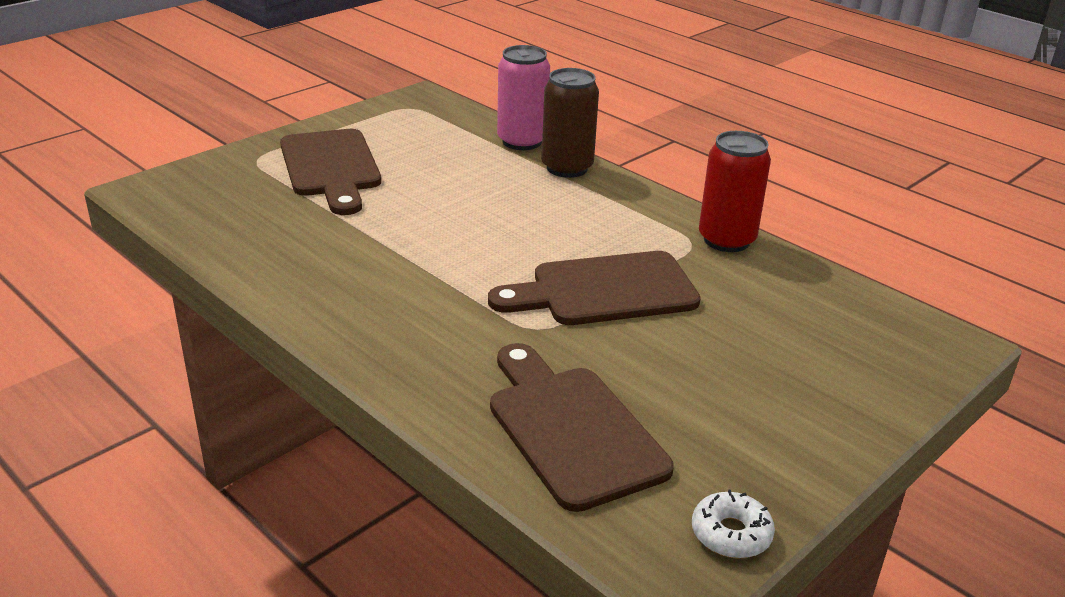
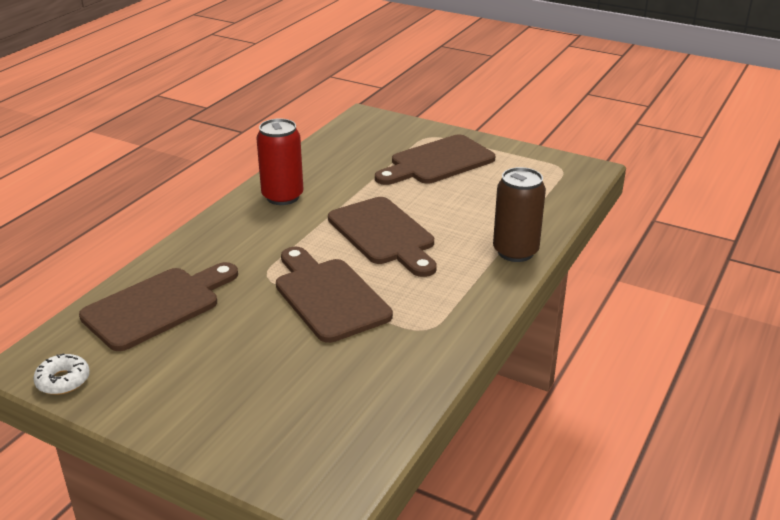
camera: 75 degrees right, 0 degrees up
pink can [497,45,550,150] -> none
red can [699,131,771,252] -> red can moved to [256,118,303,205]
none -> brown cutting board [328,197,437,277]

